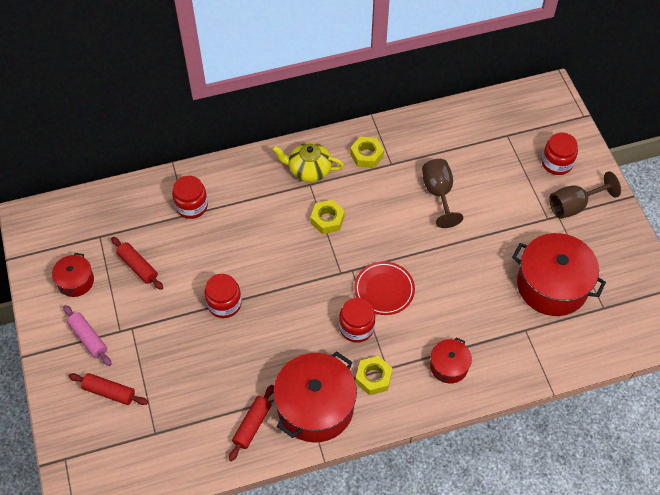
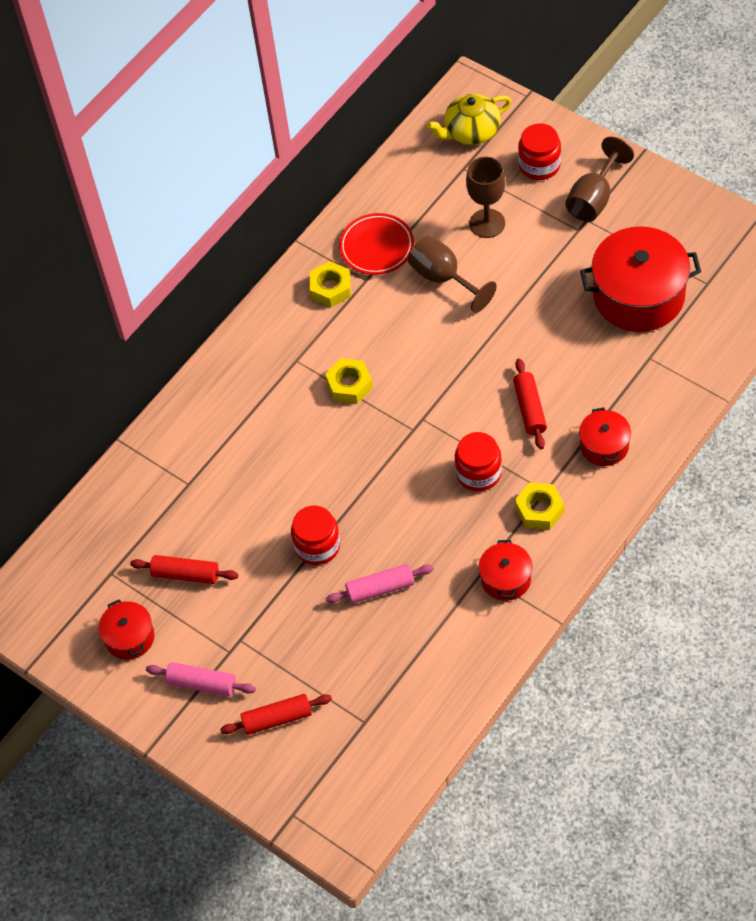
camera: 30 degrees left, 0 degrees up
red jar [172,176,208,219] -> none
red rolling pin [229,385,274,461] -> red rolling pin moved to [513,359,547,449]
yellow teapot [272,142,344,182] -> yellow teapot moved to [427,94,511,145]
red pot [273,351,357,443] -> red pot [479,540,532,601], size x0.51
red plate [354,261,415,315] -> red plate moved to [339,213,414,275]
none -> pink rolling pin [326,564,434,604]
none -> brown goblet [466,157,505,238]

